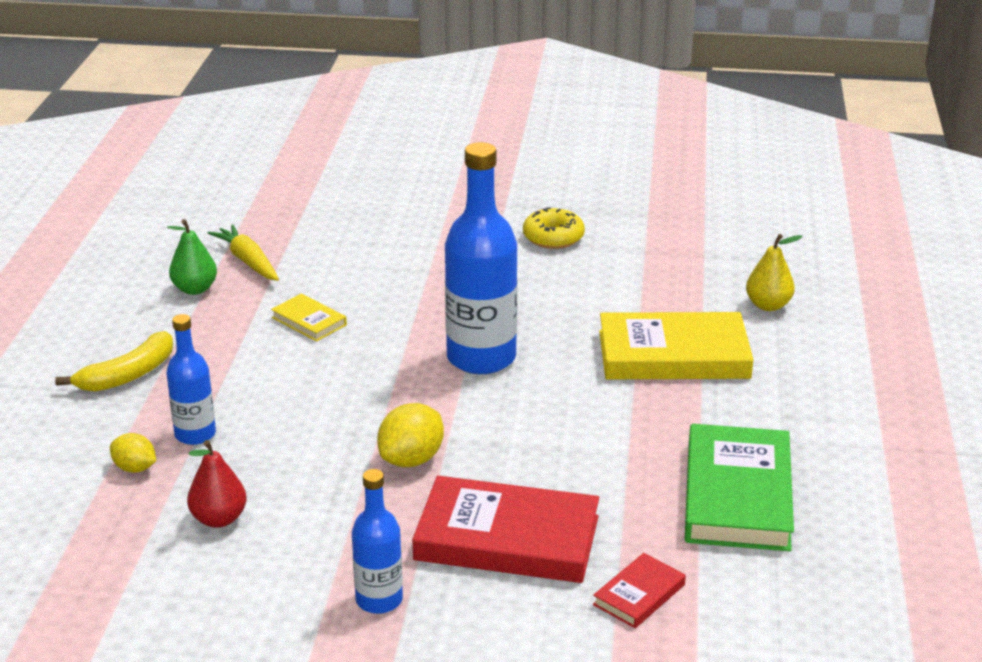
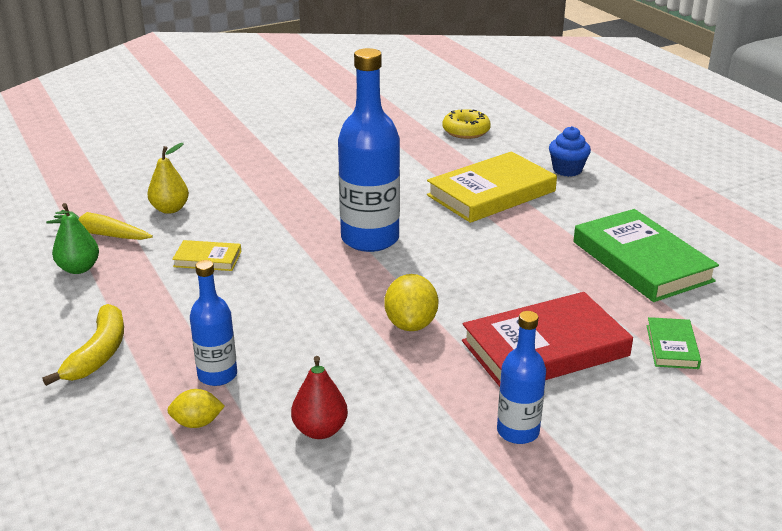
camera: 35 degrees left, 0 degrees up
yellow donut [523,208,585,249] -> yellow donut moved to [442,109,491,139]
red book [593,553,686,628] -> green book [647,317,701,369]
yellow pear [746,234,803,311] -> yellow pear moved to [147,143,189,214]
none -> blue cupcake [549,126,591,177]

